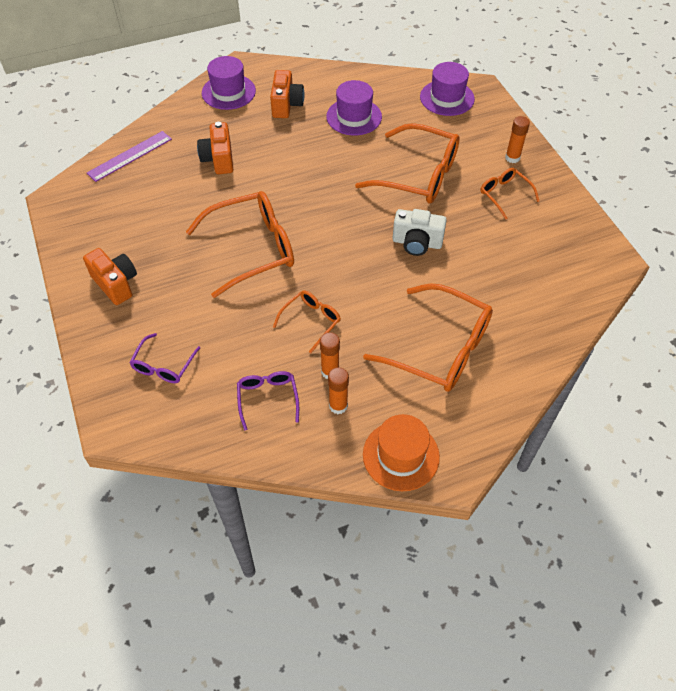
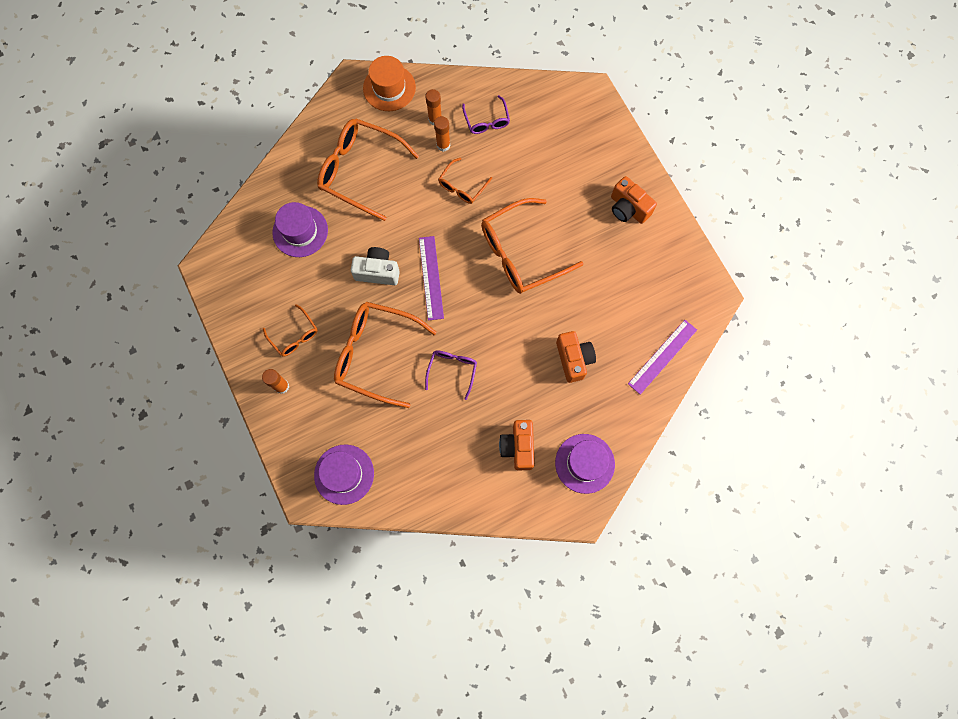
camera: 175 degrees right, 20 degrees up
purple glasses [129,333,200,383] -> purple glasses moved to [425,350,477,400]
purple hat [326,80,382,136] -> purple hat moved to [272,202,328,257]
none -> purple ruler [419,236,444,321]

